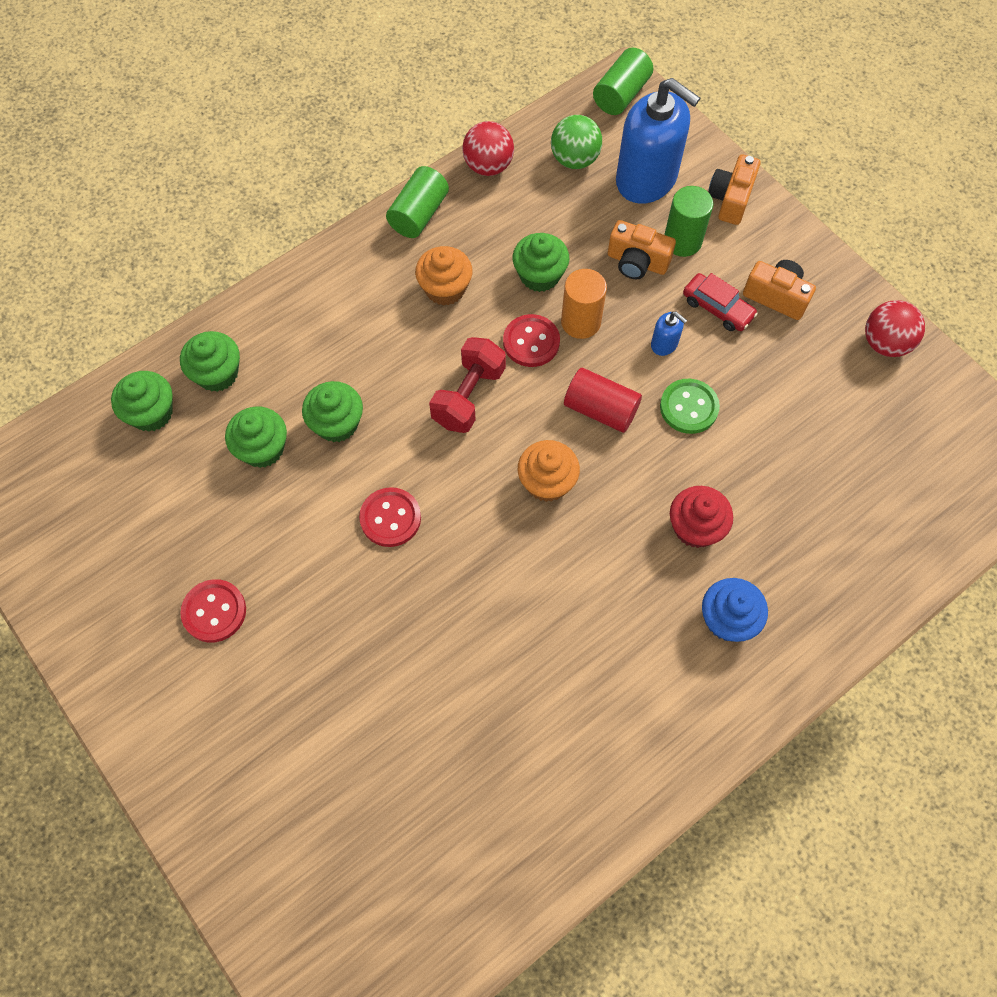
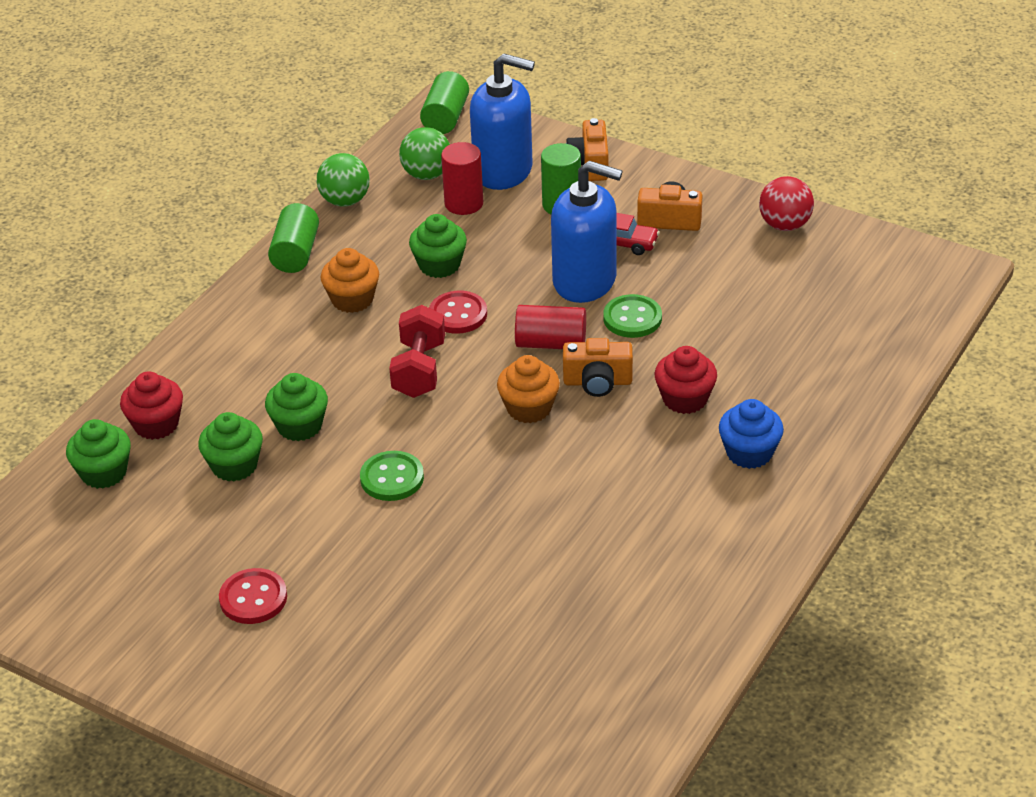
camera: 20 degrees left, 25 degrees down
green cupcake [180,331,240,392] -> red cupcake [120,372,183,440]
red button [359,487,421,547] -> green button [360,451,424,501]
red ball [462,121,514,176] -> green ball [317,153,370,207]
orange cylinder [561,269,607,339] -> none
orange camera [608,220,676,279] -> orange camera moved to [563,338,633,397]
blue soap dispenser [651,312,687,356] -> blue soap dispenser [551,161,623,303], size x2.43
none -> red cylinder [441,142,483,215]

